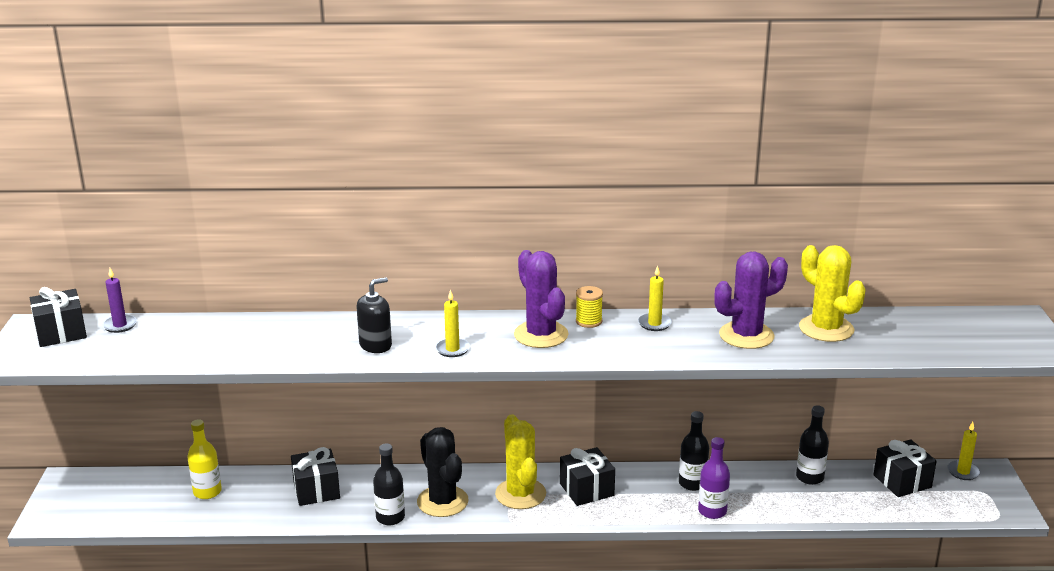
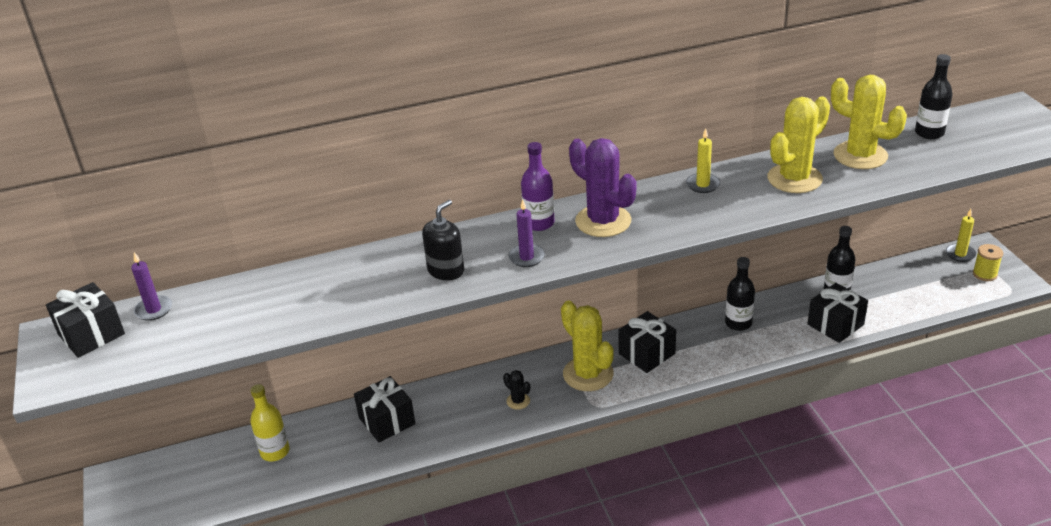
camera: 15 degrees left, 10 degrees up
black bottle [373,443,405,525] -> black bottle moved to [915,54,953,139]
black cactus [417,427,469,517] -> black cactus [503,370,530,410], size x0.46
yellow candle [435,289,470,357] -> purple candle [509,199,545,267]
yellow spool [576,286,603,328] -> yellow spool moved to [973,244,1003,281]
purple bottle [698,437,730,519] -> purple bottle moved to [521,142,555,231]
purple cactus [714,252,788,349] -> yellow cactus [767,96,830,193]
black gift [873,439,937,497] -> black gift moved to [808,283,868,343]

